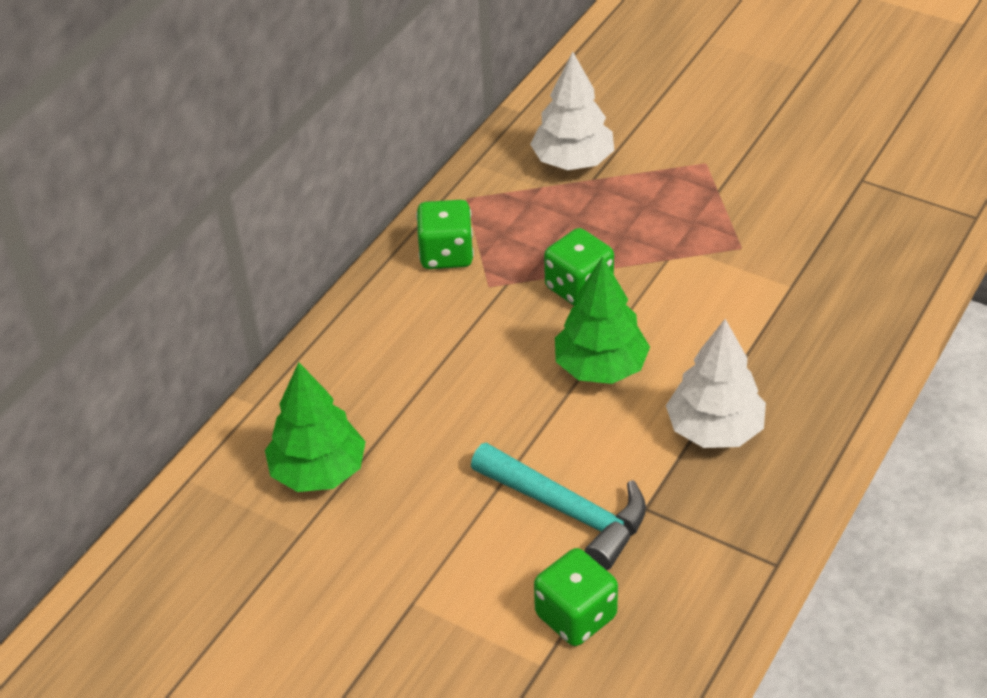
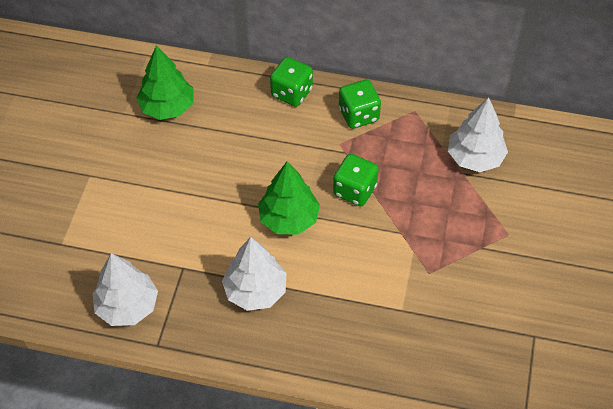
camera: 70 degrees right, 10 degrees up
turquoise hammer [471,443,646,570] -> none
green dice [534,548,618,646] -> green dice moved to [270,57,313,107]
none -> white tree [92,253,158,326]

